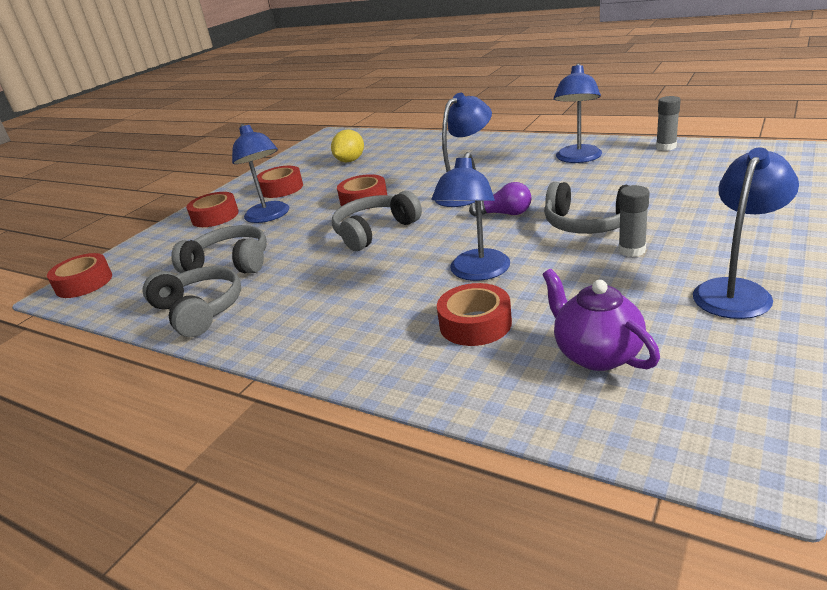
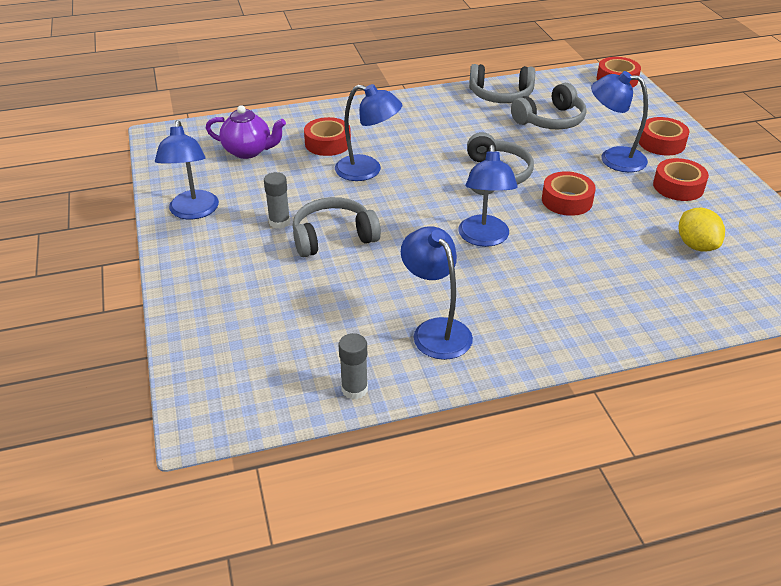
camera: 130 degrees right, 10 degrees up
blue lamp [431,152,510,281] -> blue lamp turned 135 degrees clockwise [335,84,402,181]
purple light bulb [469,182,532,217] -> none

